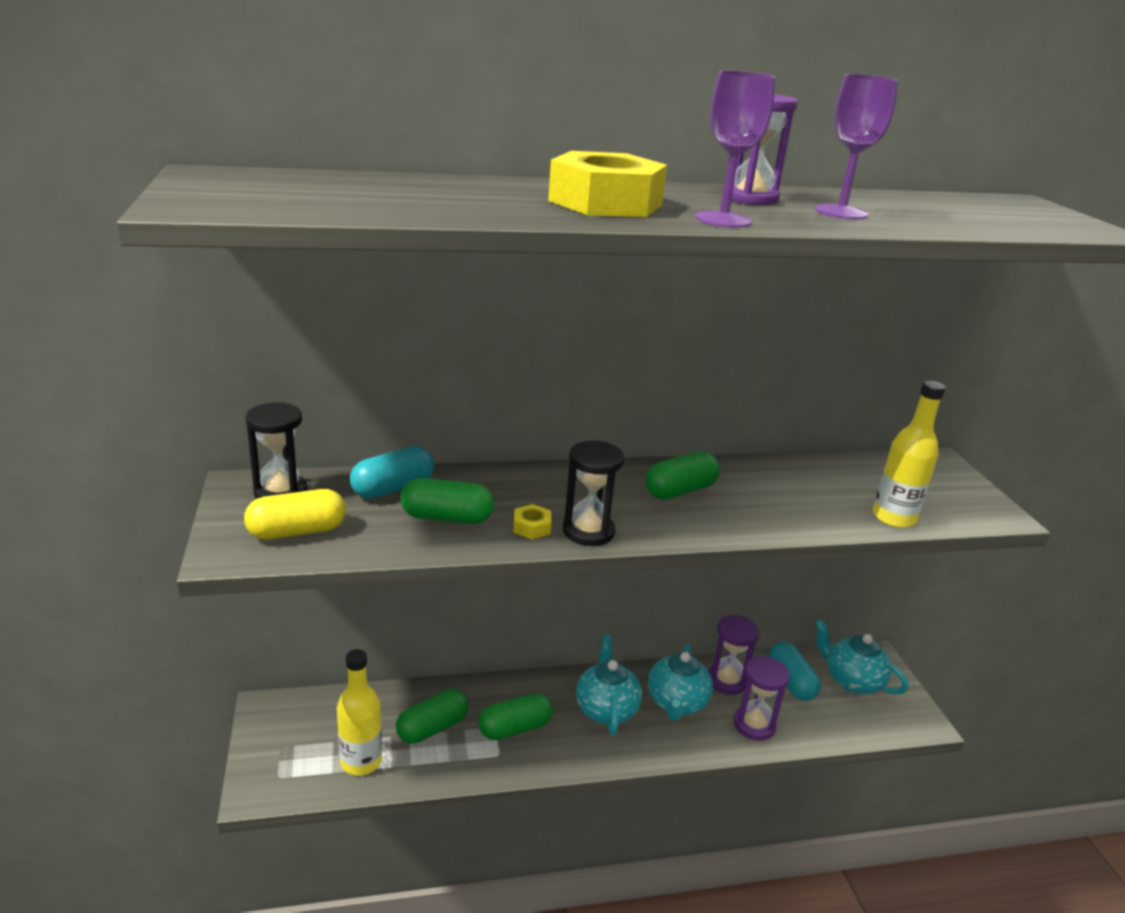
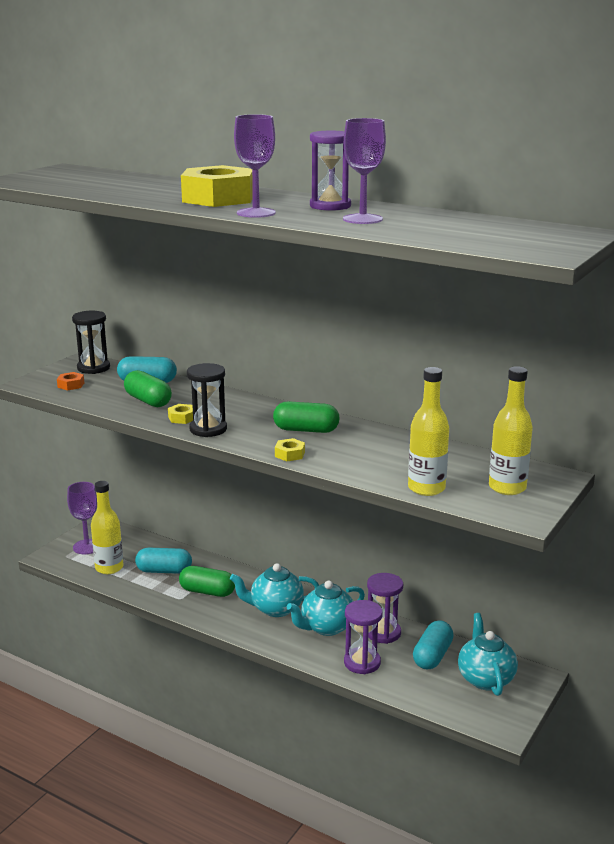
camera: 45 degrees right, 5 degrees down
yellow capsule [244,489,346,540] -> orange nut [57,372,84,391]
green capsule [396,689,469,744] -> turquoise capsule [135,548,192,574]
turquoise teapot [576,635,642,735] -> turquoise teapot turned 135 degrees counterclockwise [230,563,319,617]
none -> purple goblet [67,482,97,554]
none -> yellow nut [275,438,305,461]
none -> yellow bottle [489,366,533,495]

